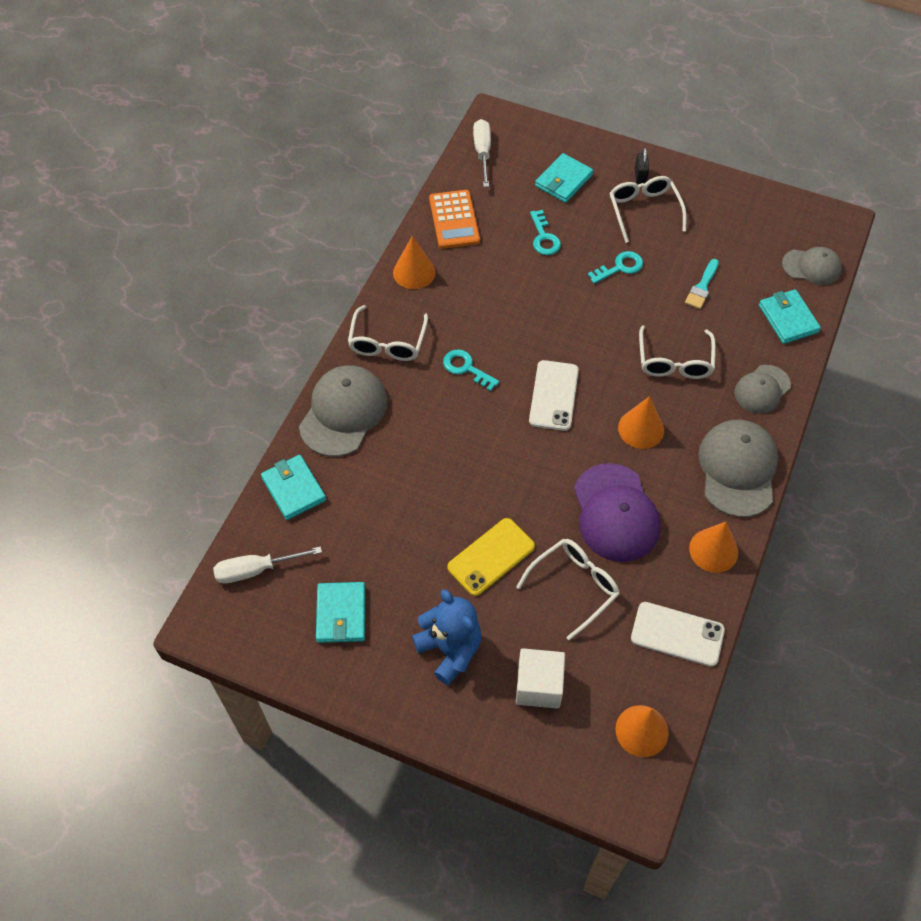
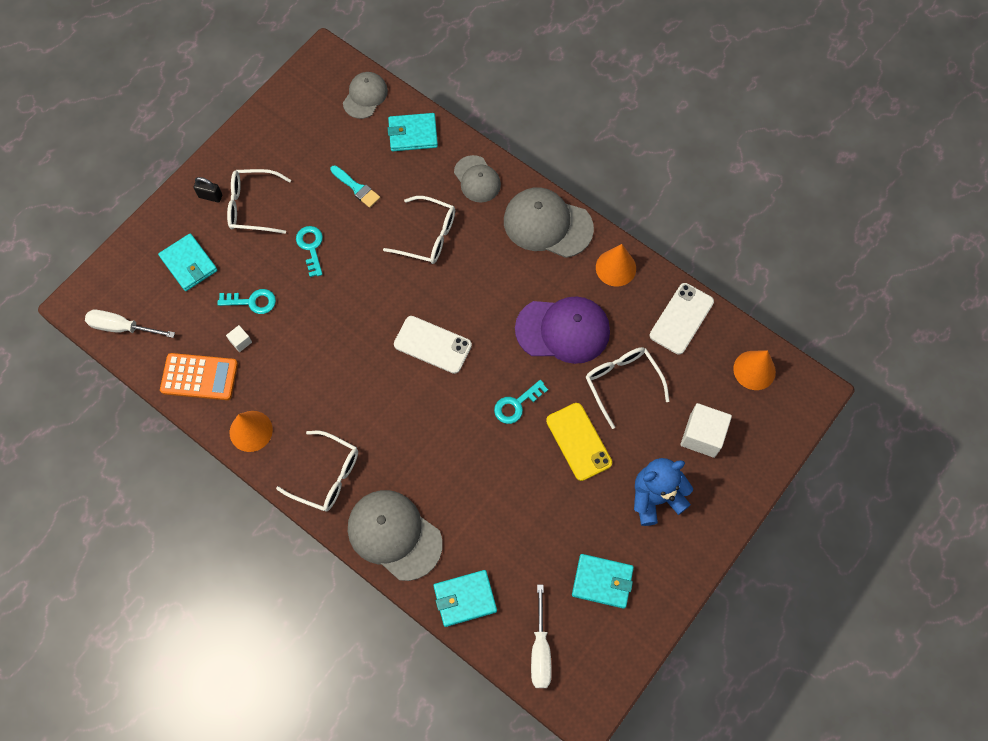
camera: 75 degrees left, 10 degrees up
turquoise key [443,349,499,391] -> turquoise key moved to [494,380,548,424]
orange cone [618,396,664,449] -> none
none -> white cube [226,325,252,352]

